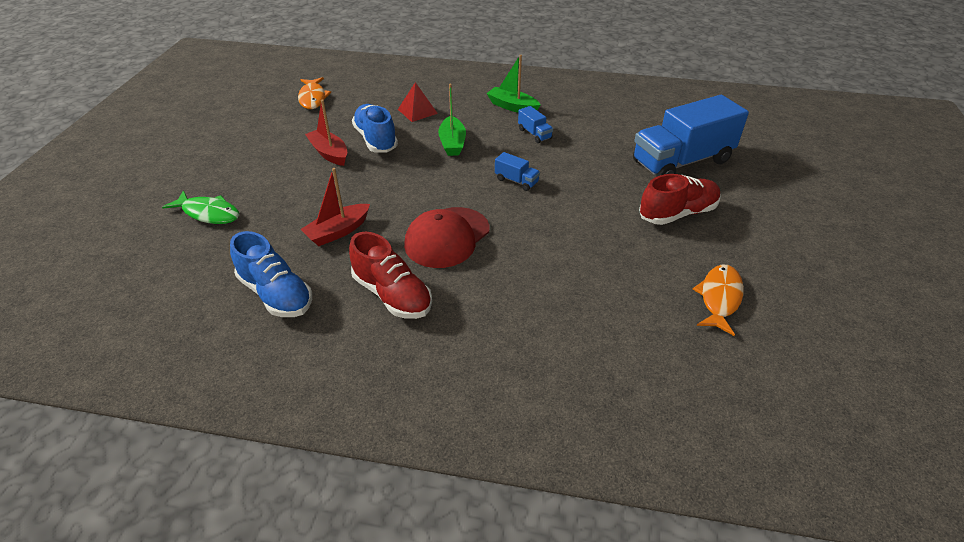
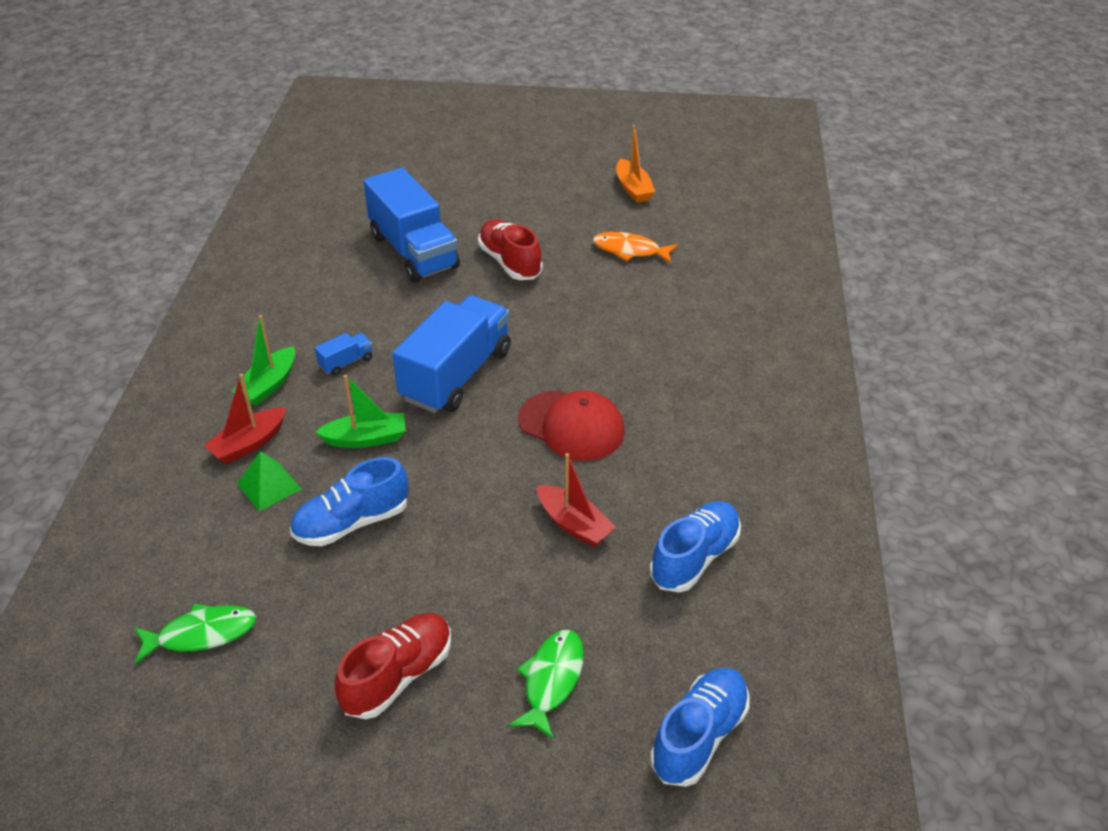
camera: 95 degrees left, 0 degrees up
orange fish [298,77,331,109] -> green fish [134,603,257,664]
red boat [305,99,347,166] -> red boat moved to [204,374,286,464]
red shoe [349,232,432,319] -> red shoe moved to [335,613,451,719]
red pyramid [398,82,438,122] -> green pyramid [237,451,302,511]
blue truck [495,152,540,191] -> blue truck [392,295,511,413], size x2.45
none -> orange boat [617,125,655,203]
none -> blue shoe [650,668,750,787]

